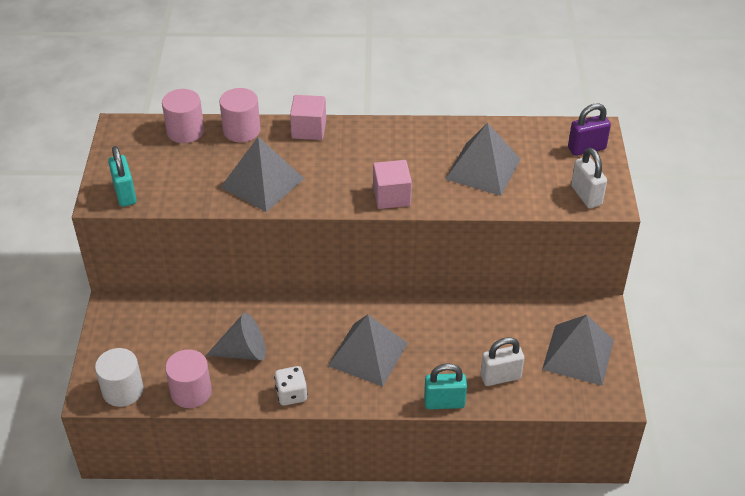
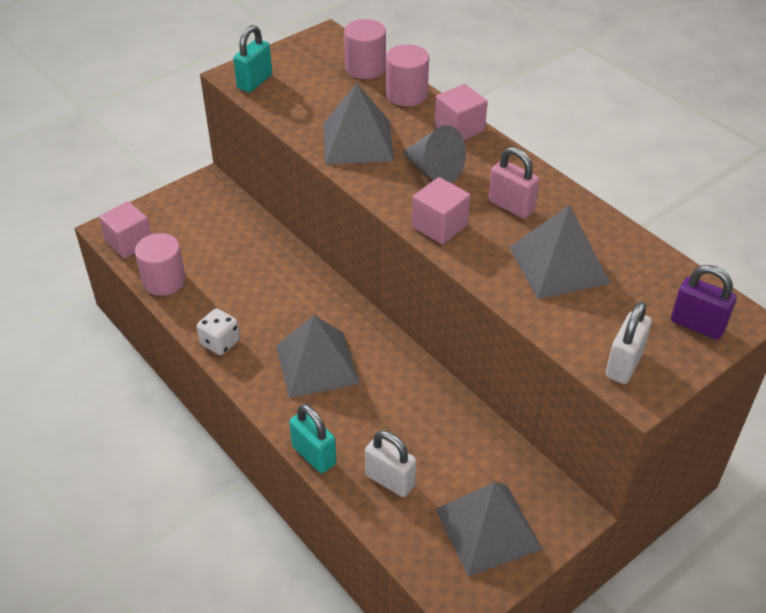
camera: 50 degrees right, 0 degrees up
white cylinder [95,348,143,407] -> pink cube [99,201,151,259]
grey cone [206,313,266,360] -> grey cone moved to [402,125,466,183]
none -> pink padlock [488,147,539,218]

